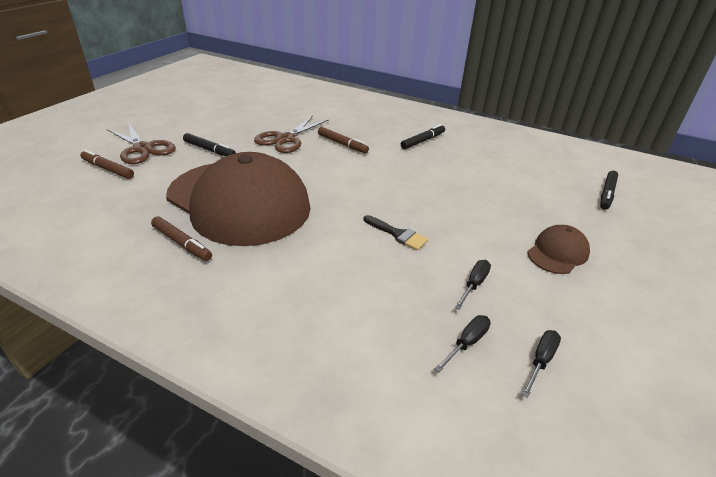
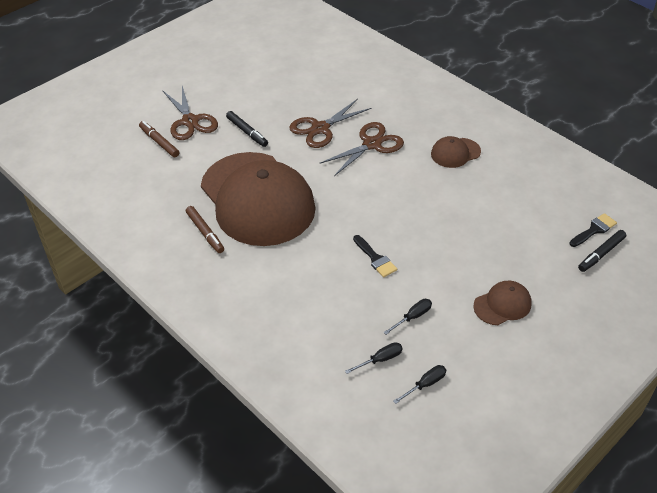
camera: 20 degrees right, 10 degrees up
brown marker [318,127,369,153] -> brown scissors [320,122,404,176]
black marker [401,124,445,149] -> brown cap [431,136,481,168]
none -> black brush [569,213,617,247]

